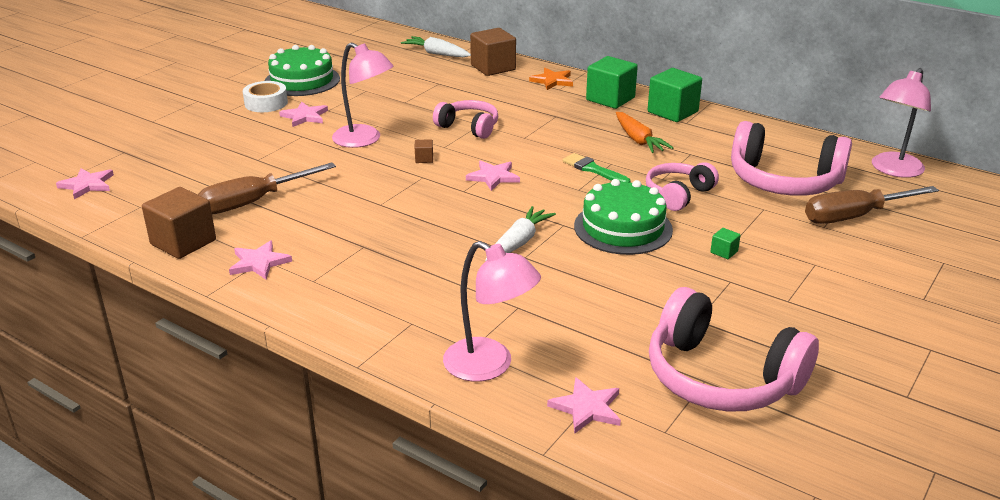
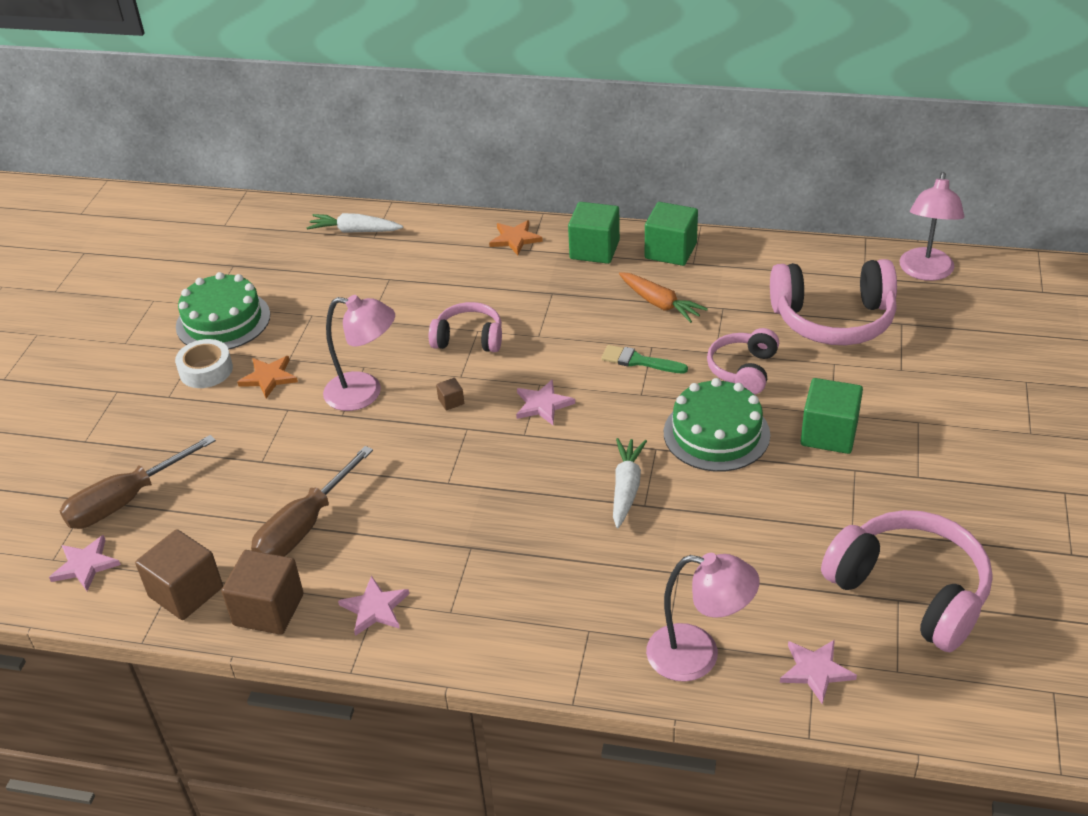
camera: 20 degrees left, 10 degrees up
pink star [279,102,328,127] -> orange star [237,356,298,398]
brown cube [470,28,516,76] -> brown cube moved to [135,529,223,620]
pink headphones [649,287,819,411] -> pink headphones turned 150 degrees counterclockwise [821,510,993,652]
green cube [710,228,741,259] -> green cube [801,378,863,454], size x2.32
brown screwdriver [805,186,939,224] -> brown screwdriver moved to [60,435,216,529]

